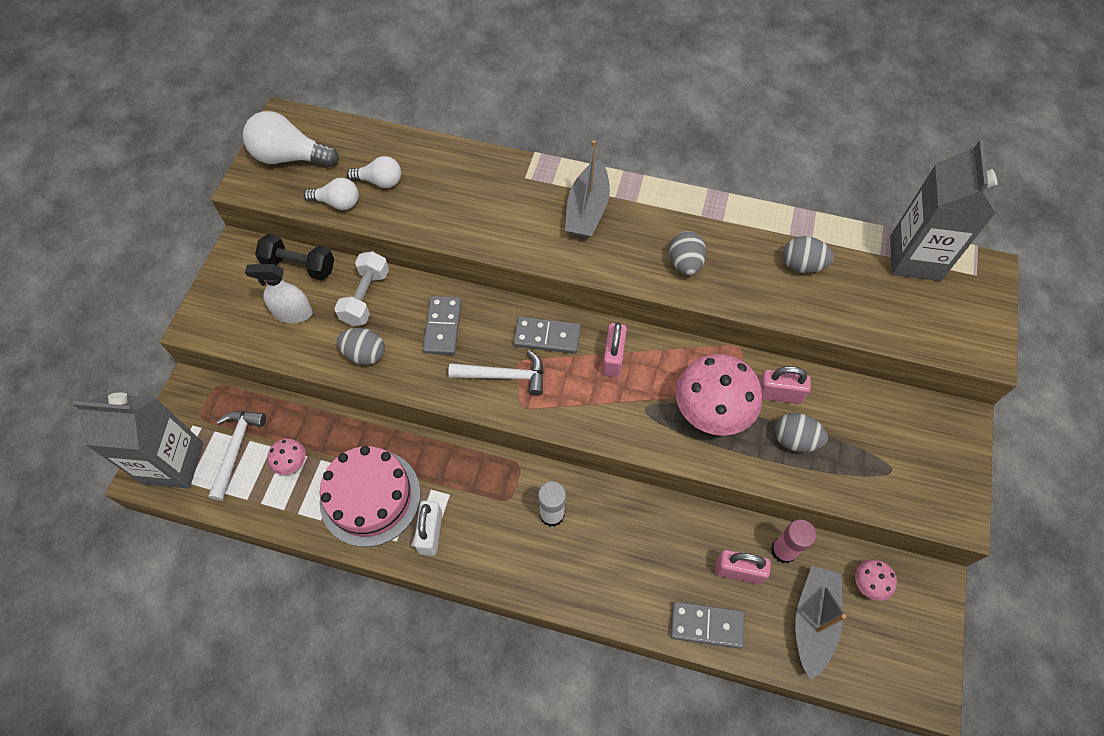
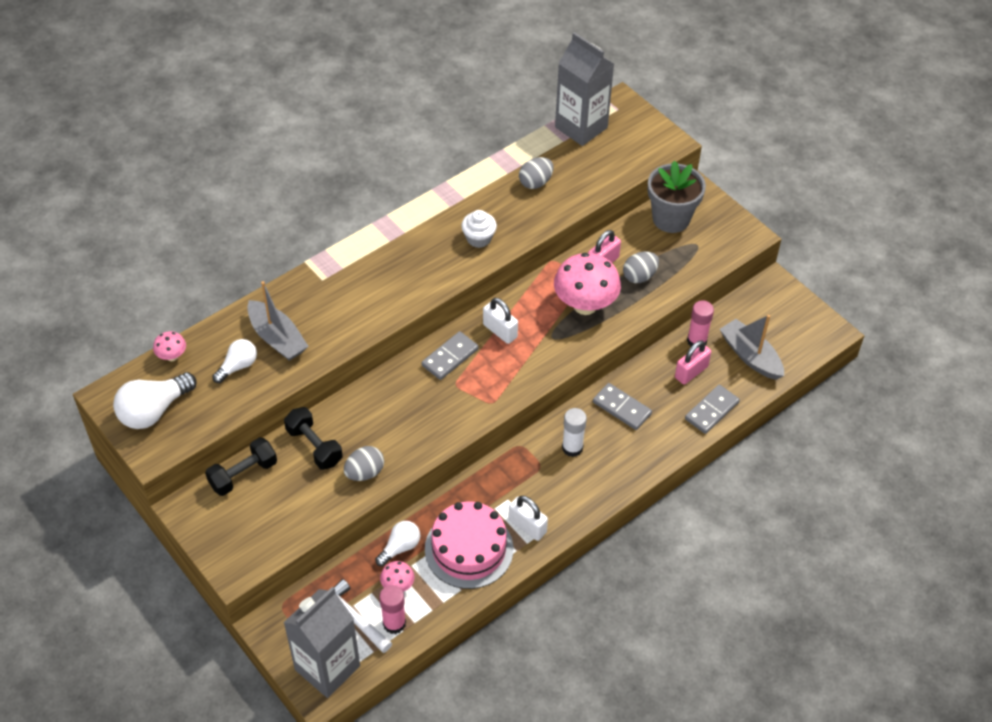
camera: 55 degrees left, 10 degrees down
white spray bottle [245,264,312,323] -> none
white light bulb [304,178,359,210] -> white light bulb moved to [375,521,420,567]
white dumbbell [334,251,389,326] -> black dumbbell [284,407,343,470]
grey domino [423,296,462,355] -> grey domino moved to [593,383,652,430]
white hammer [448,350,544,396] -> none
grey boat [565,140,610,238] -> grey boat moved to [247,281,309,361]
pink padlock [602,322,627,377] -> white padlock [483,298,518,344]
grey egg [669,231,706,275] -> white cupcake [461,210,497,248]
pink mushroom [855,560,897,601] -> pink mushroom moved to [153,331,186,361]
none -> pink glue stick [379,585,406,634]
none -> grey flower pot [648,161,706,233]

